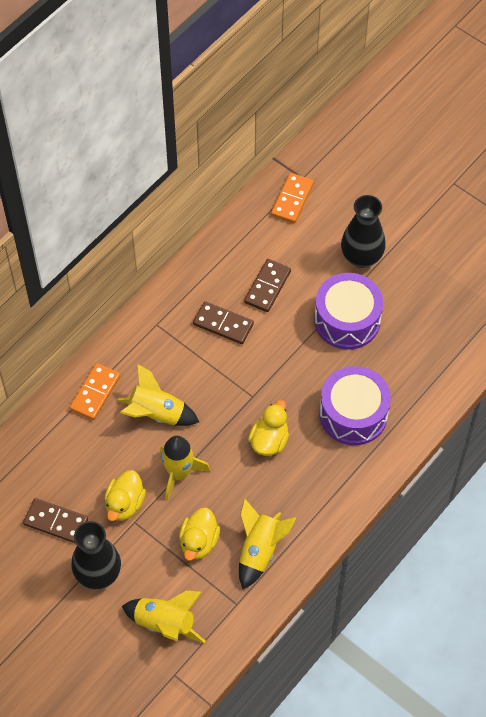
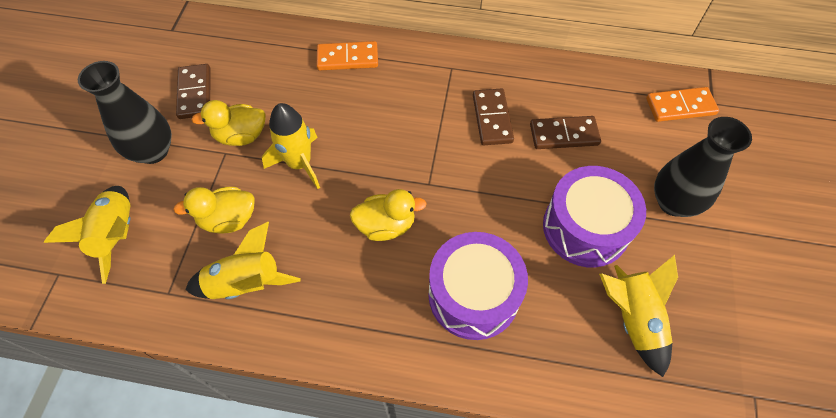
camera: 60 degrees right, 0 degrees up
yellow rocket [118,364,199,426] -> yellow rocket moved to [599,255,678,377]

